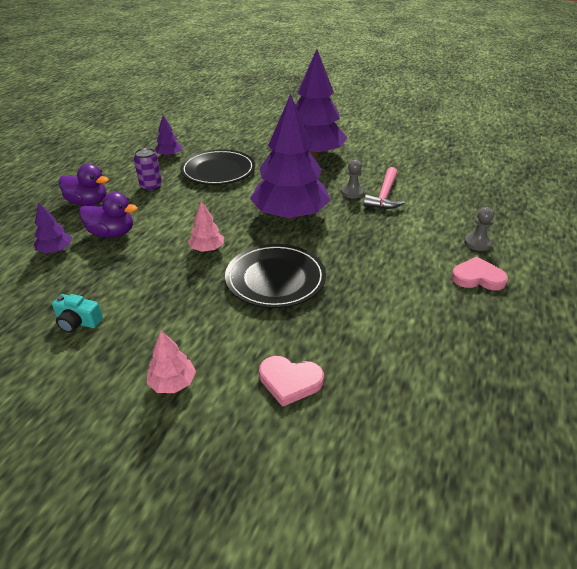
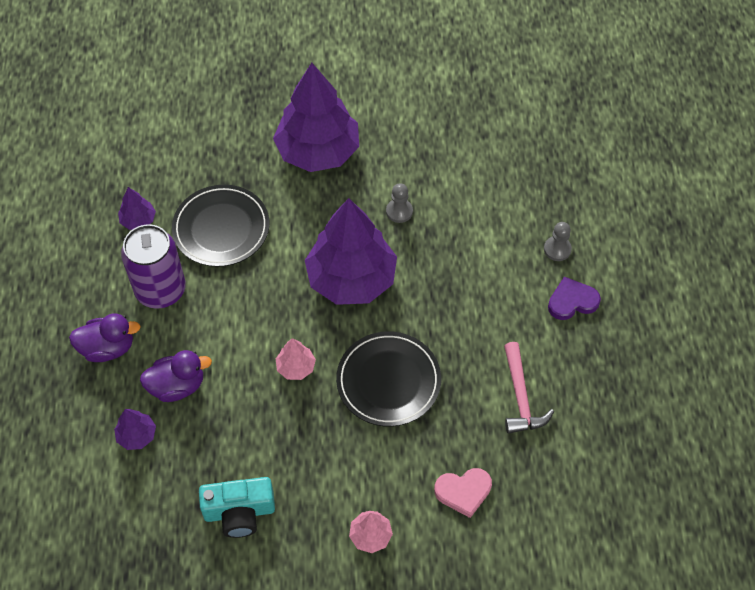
camera: 25 degrees left, 20 degrees up
turquoise camera [52,294,103,333] -> turquoise camera [199,477,275,538], size x1.61
purple can [134,148,162,191] -> purple can [121,224,186,309], size x1.81
pink hammer [364,167,405,209] -> pink hammer moved to [504,342,554,434]
pink heart [451,257,508,290] -> purple heart [548,277,601,320]

